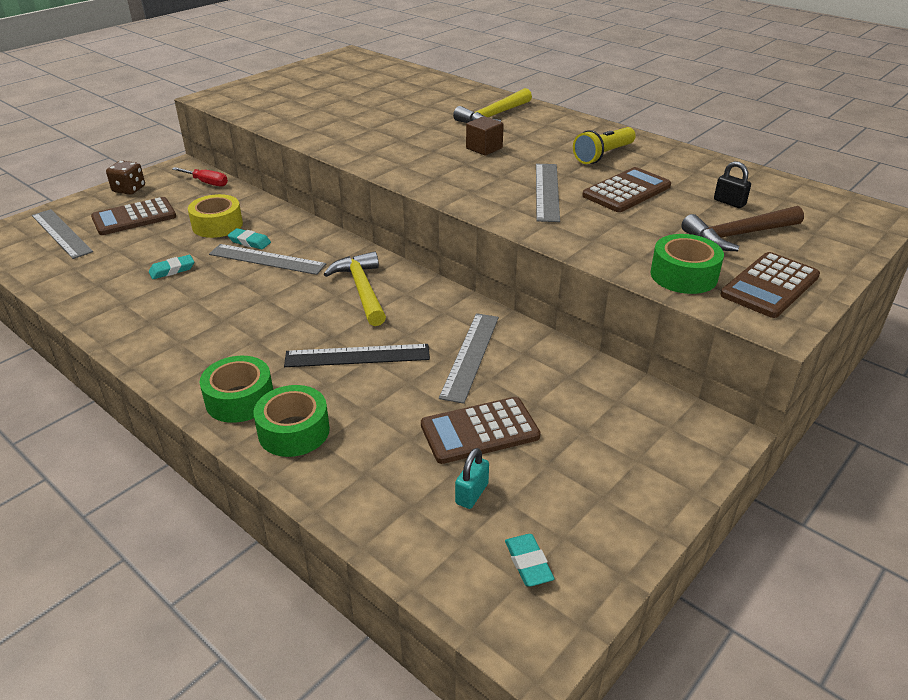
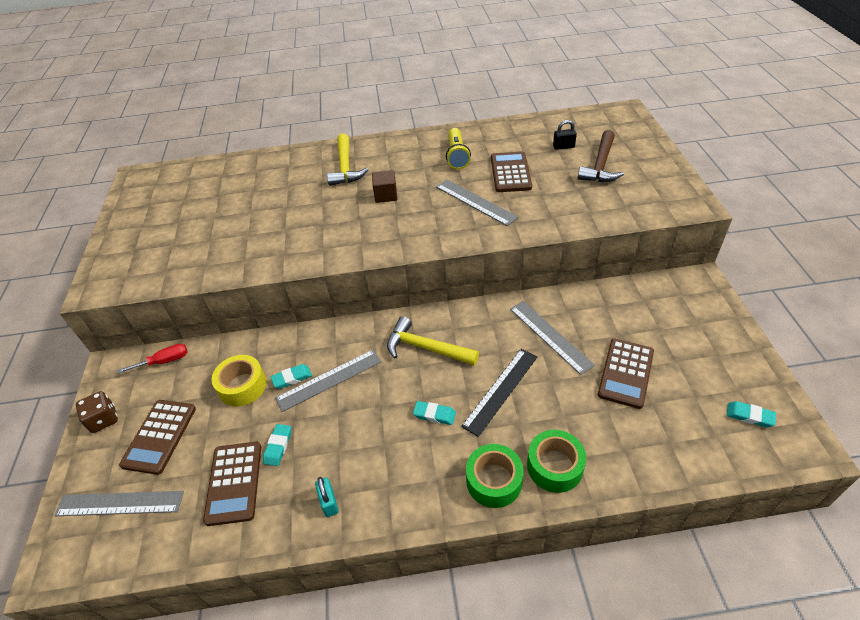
camera: 45 degrees left, 10 degrees up
turquoise padlock [455,448,489,509] -> turquoise padlock moved to [315,477,339,517]
green tape [651,234,724,294] -> none
brown calculator [720,252,820,318] -> brown calculator moved to [203,442,261,526]
none -> turquoise eraser [413,401,456,425]

